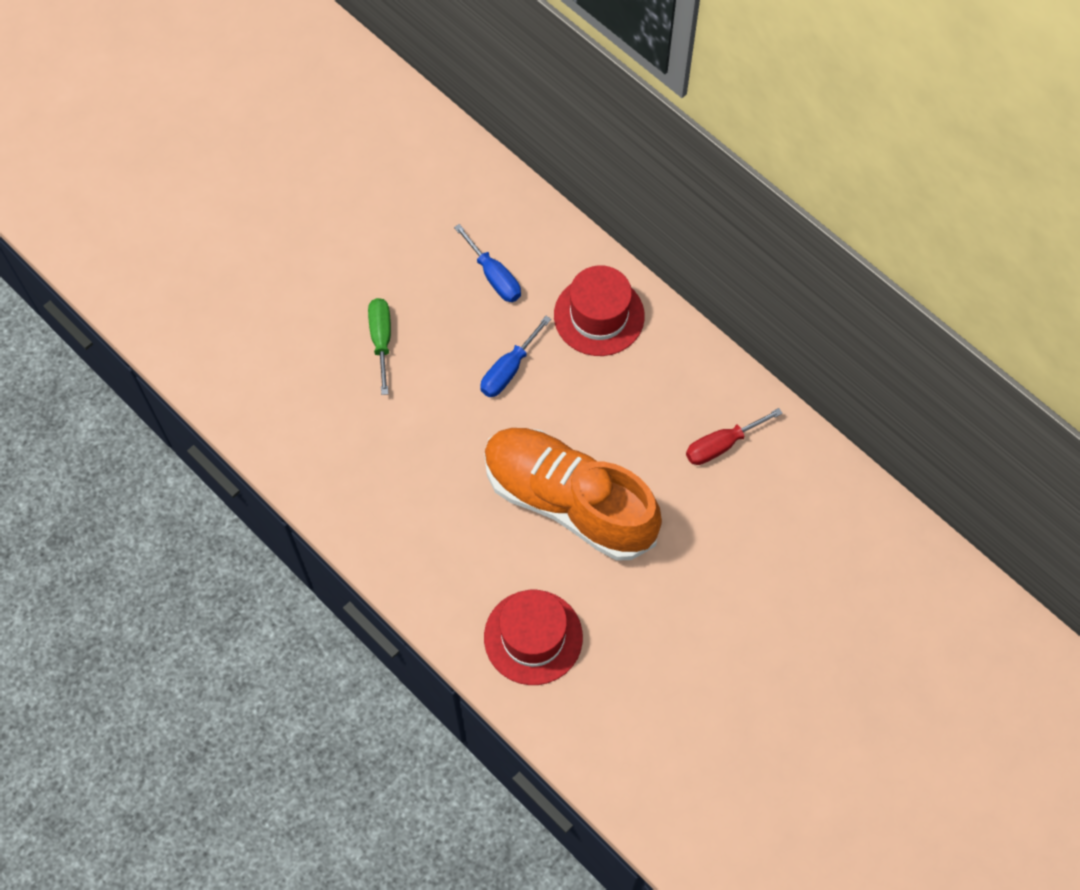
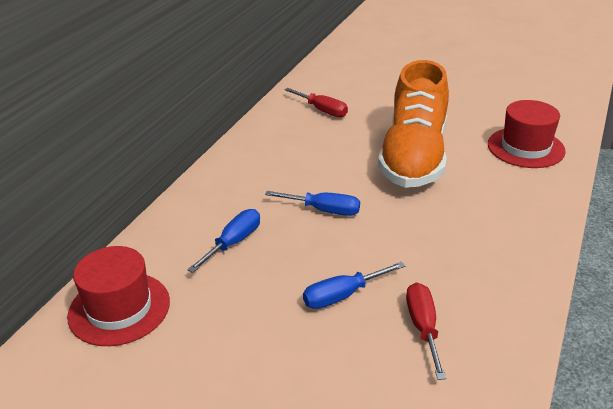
camera: 110 degrees left, 30 degrees down
green screwdriver [368,298,391,395] -> blue screwdriver [303,262,405,309]
red hat [554,265,645,356] -> red hat moved to [67,246,170,346]
none -> red screwdriver [406,282,446,380]

